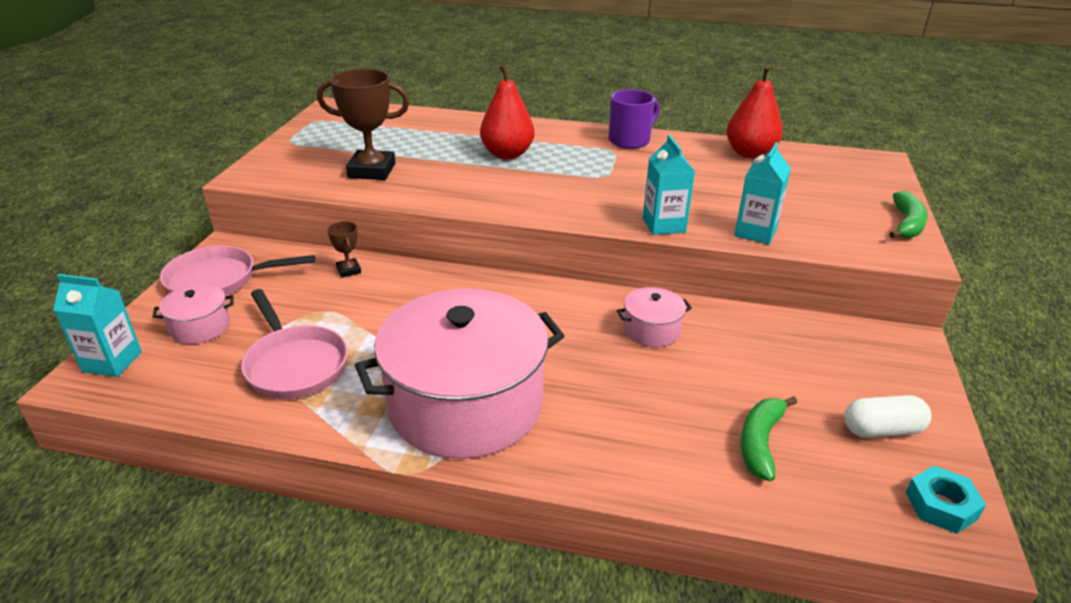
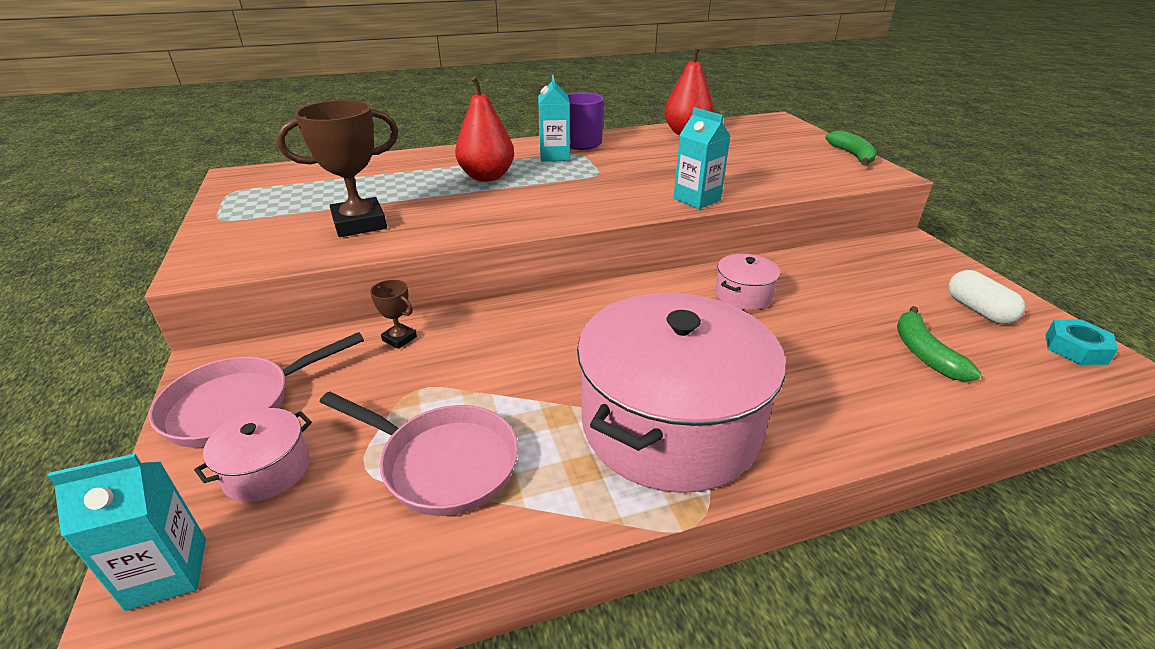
camera: 30 degrees left, 0 degrees up
turquoise carton [734,142,791,244] -> turquoise carton moved to [538,75,570,161]
white capsule [845,395,932,438] -> white capsule turned 75 degrees counterclockwise [948,270,1025,324]

